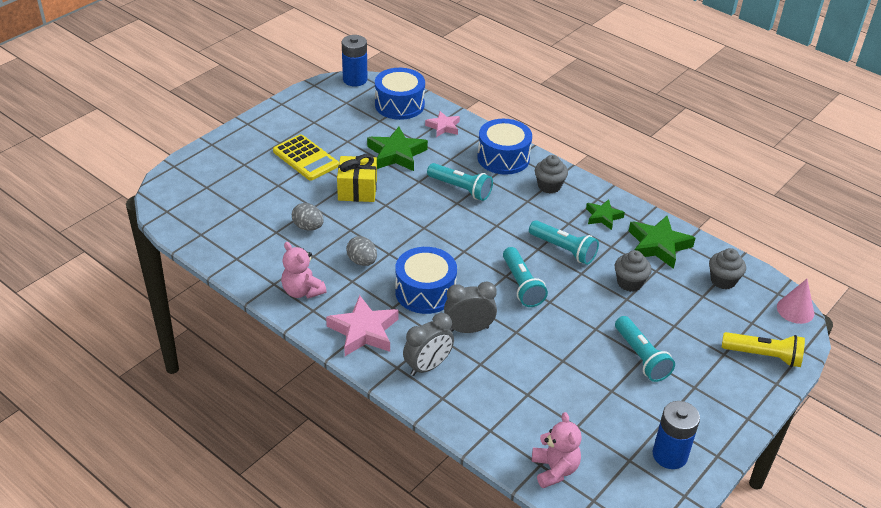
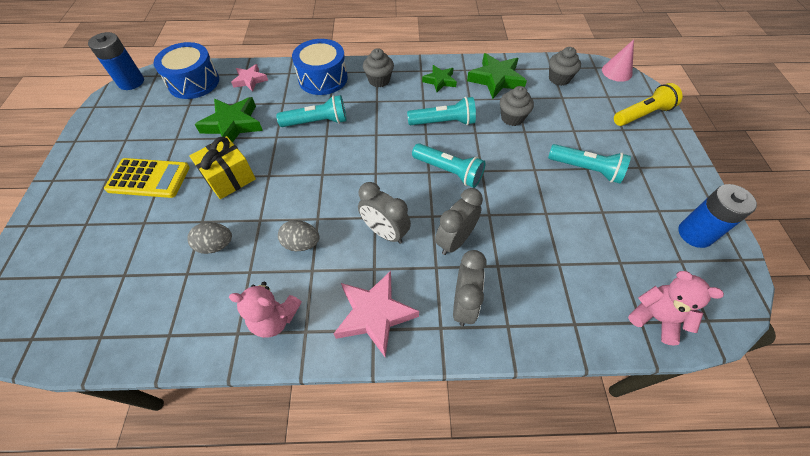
camera: 40 degrees left, 15 degrees up
blue drum [395,247,457,314] -> grey clock [358,182,411,244]

